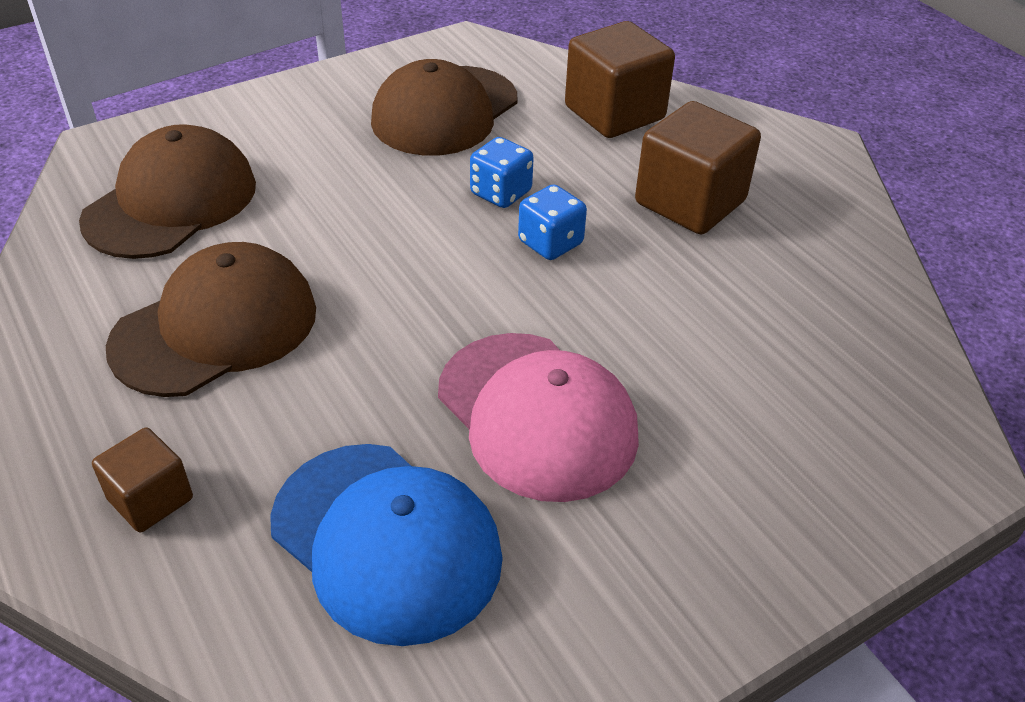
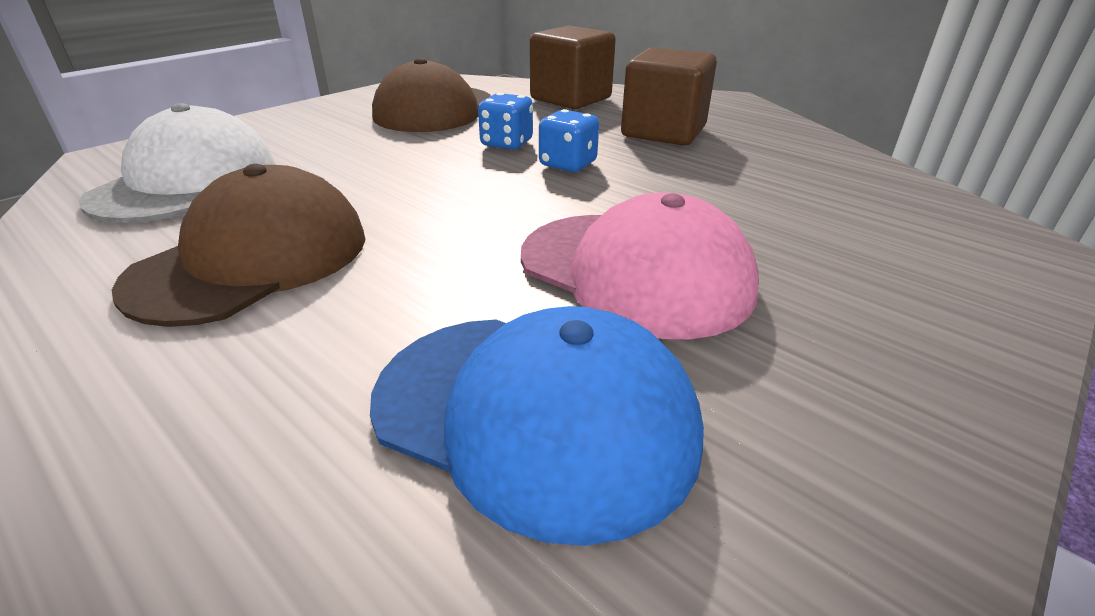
camera: 15 degrees left, 10 degrees down
brown cap [79,124,256,259] -> white cap [79,103,275,223]
brown cube [92,428,193,532] -> none

